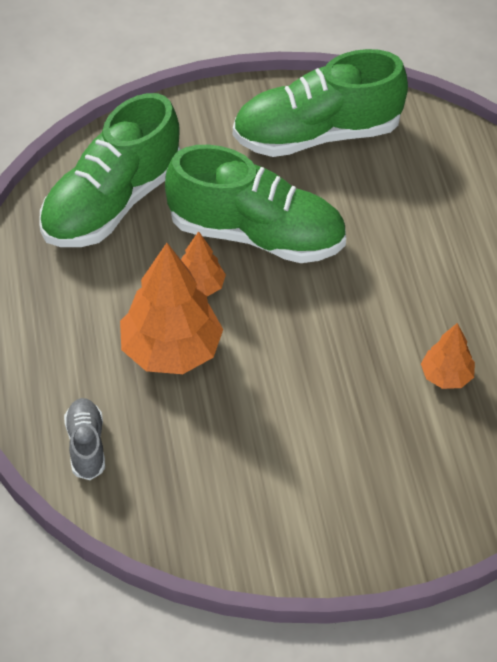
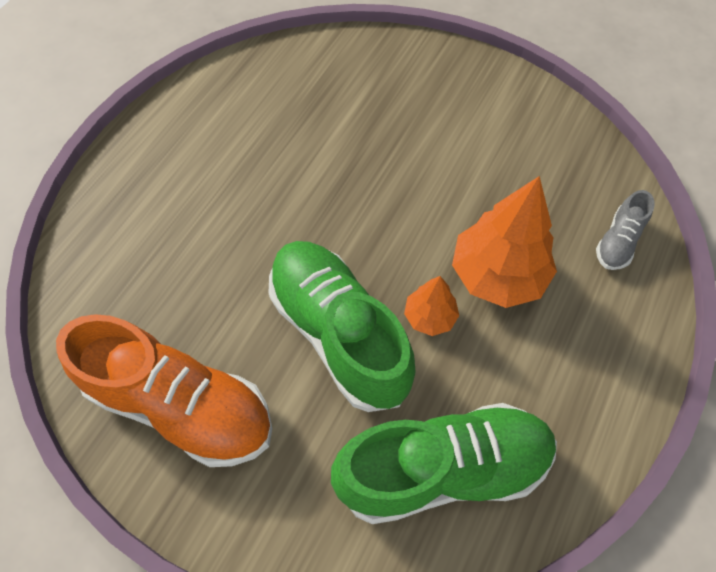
camera: 140 degrees left, 10 degrees up
green shoe [233,49,408,157] -> orange shoe [56,314,272,467]
orange tree [421,323,475,389] -> none

